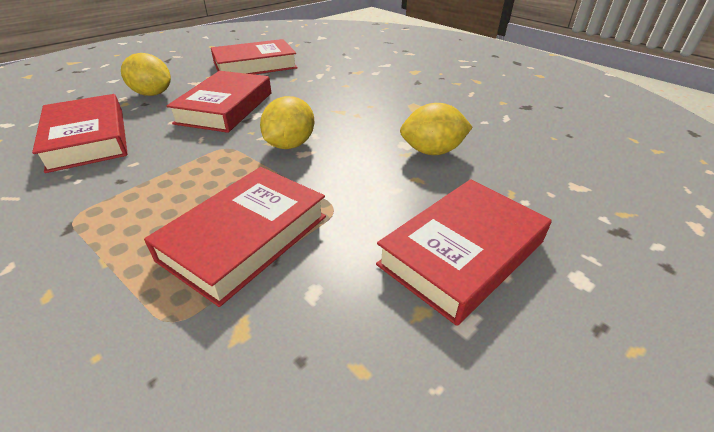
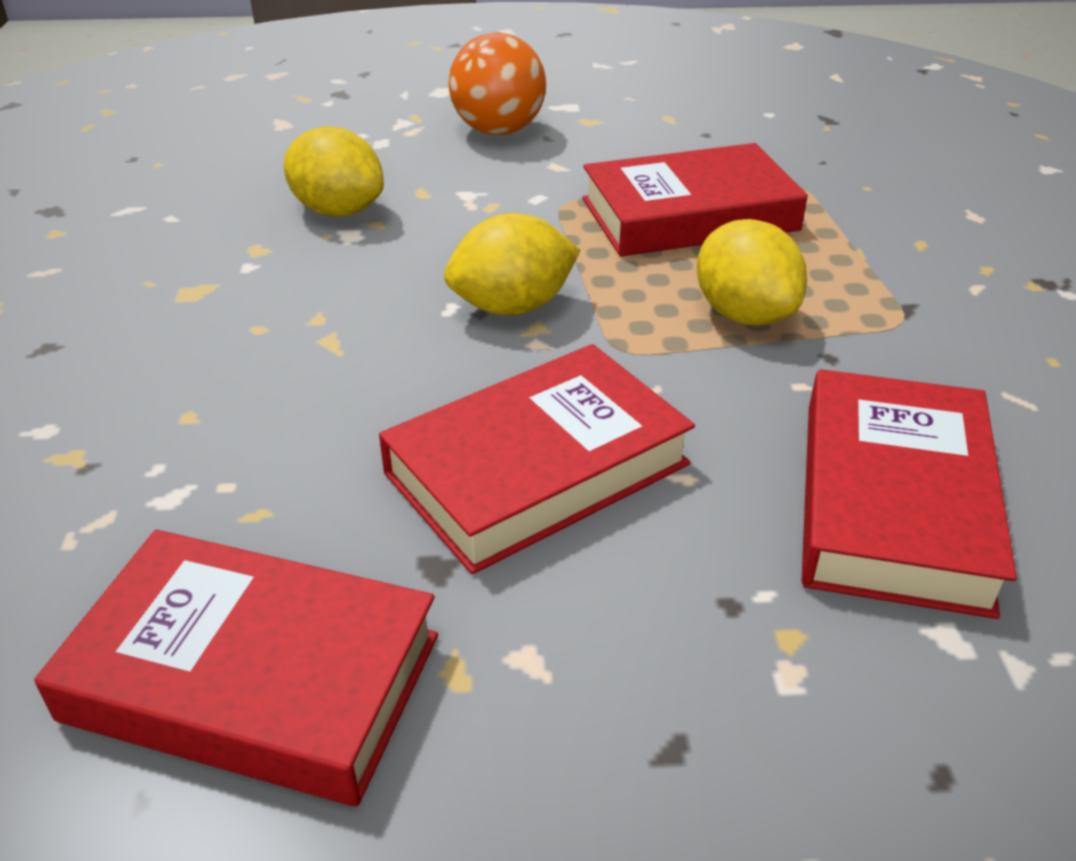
camera: 140 degrees left, 0 degrees up
yellow lemon [121,53,171,96] -> yellow lemon moved to [697,219,807,326]
red book [376,179,552,326] -> orange ball [449,32,546,135]

